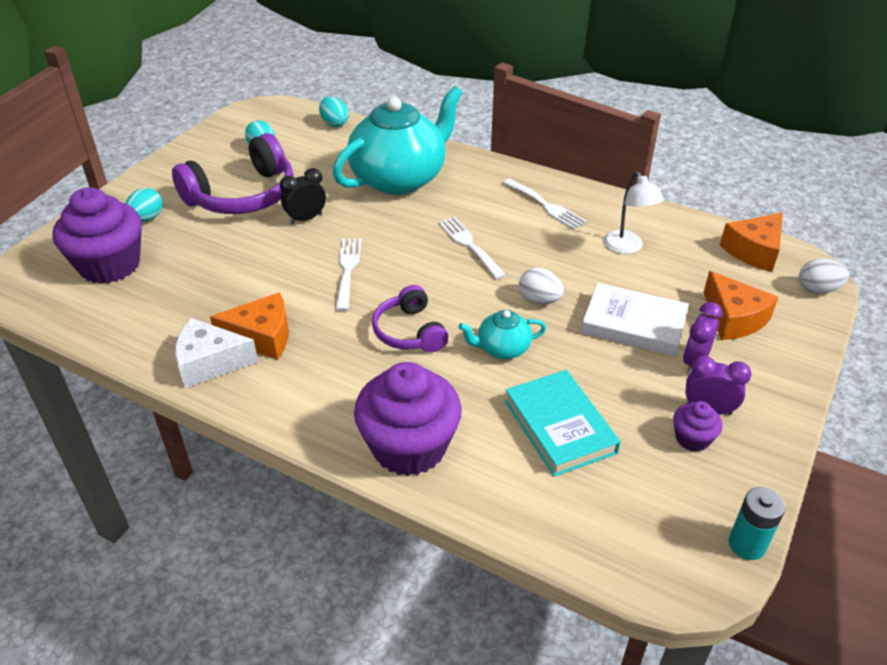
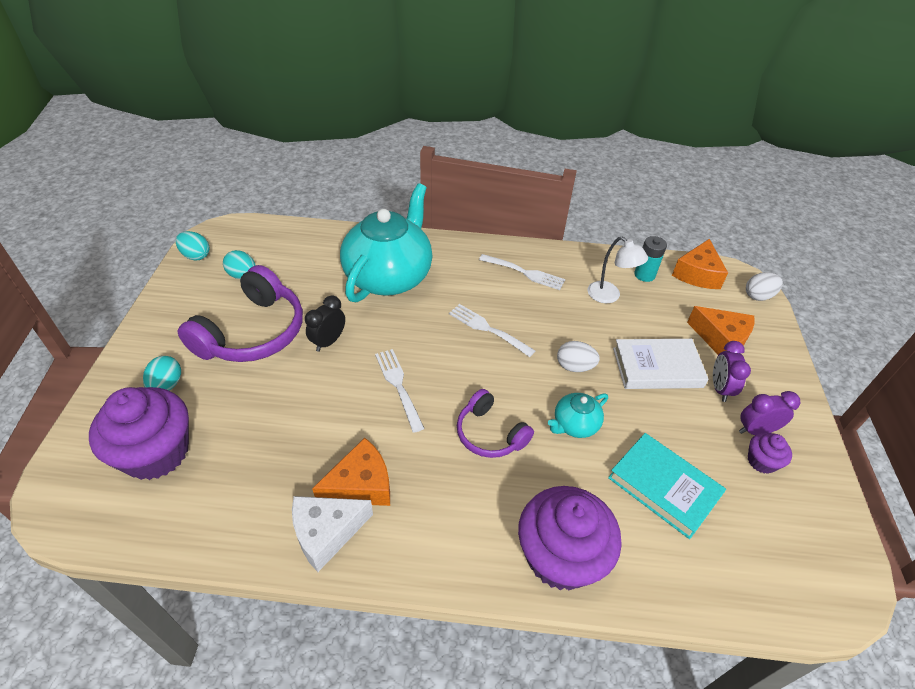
camera: 25 degrees left, 5 degrees up
turquoise egg [319,97,349,127] -> turquoise egg moved to [176,231,209,260]
turquoise battery [729,487,786,560] -> turquoise battery moved to [634,236,667,282]

